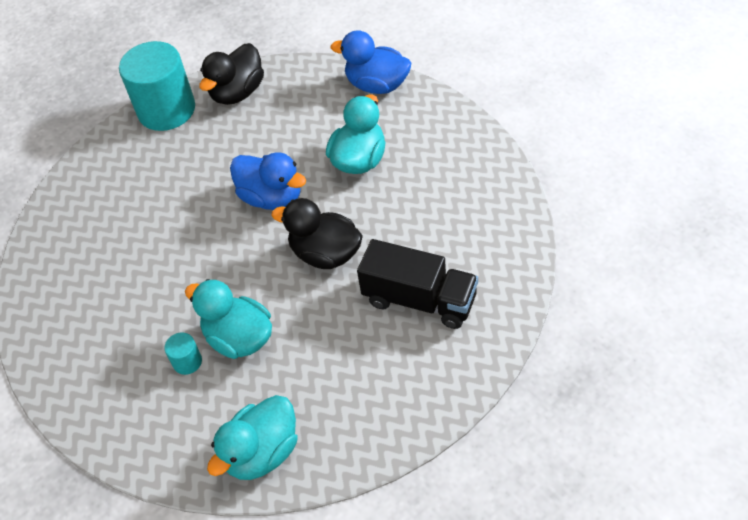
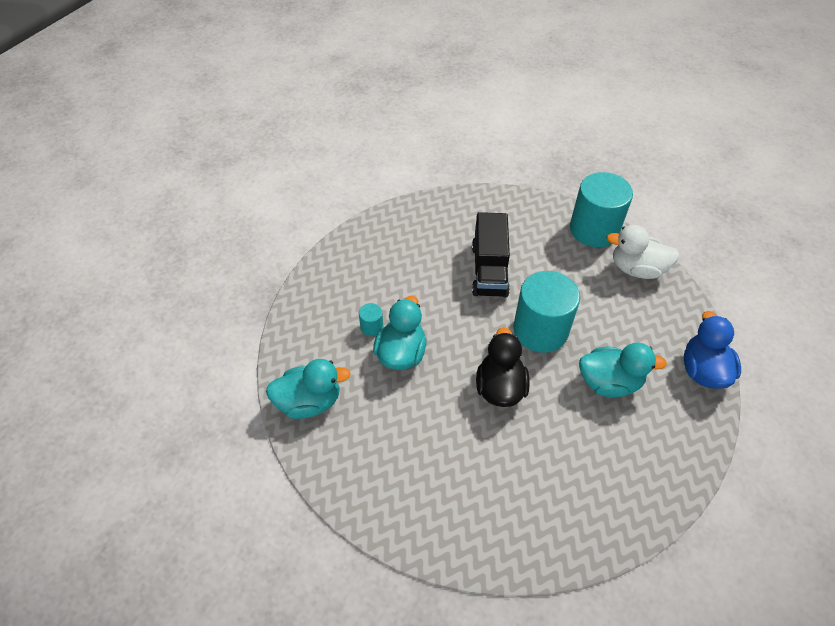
camera: 65 degrees right, 0 degrees up
black duck [199,43,264,105] -> white duck [606,225,680,279]
turquoise duck [207,395,298,480] -> turquoise duck turned 150 degrees clockwise [266,359,351,419]
blue duck [230,152,306,210] -> turquoise cylinder [513,271,580,353]
black truck [357,239,478,329] -> black truck moved to [472,212,510,297]

